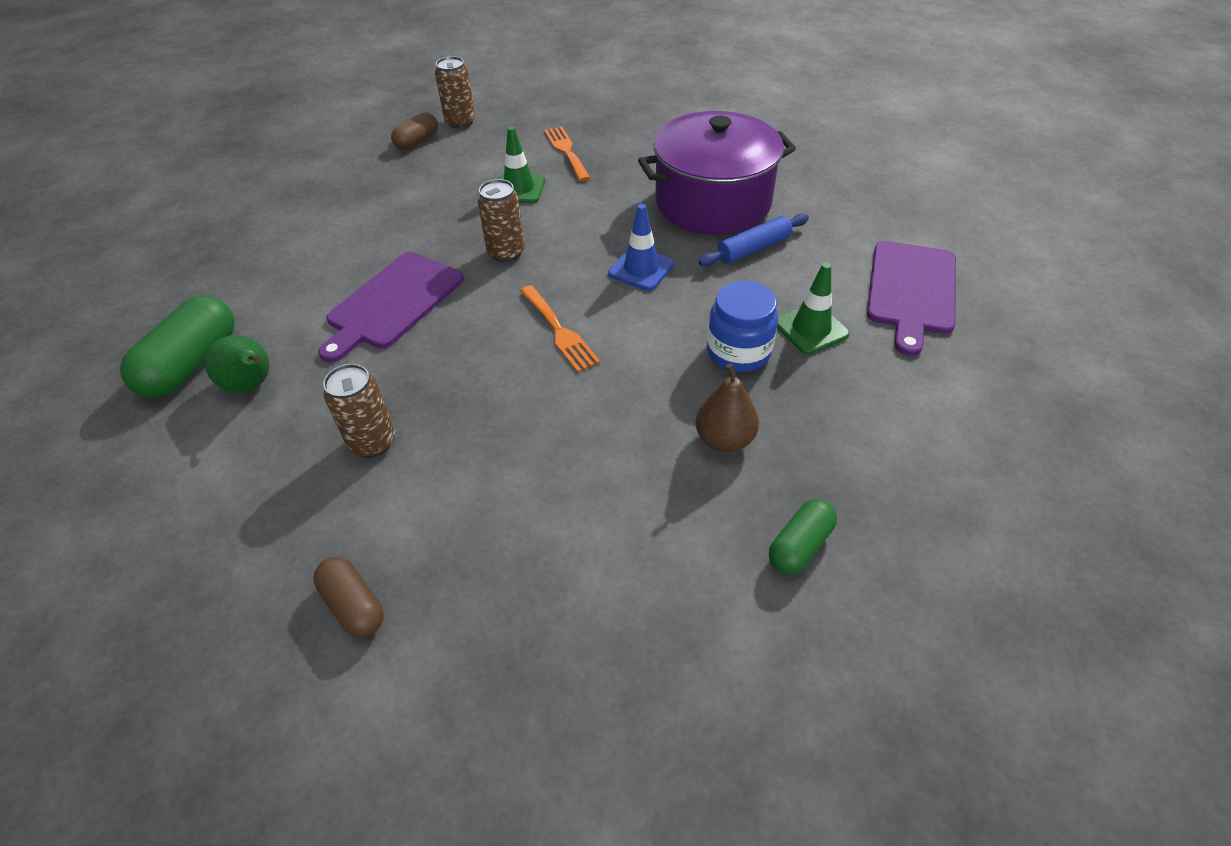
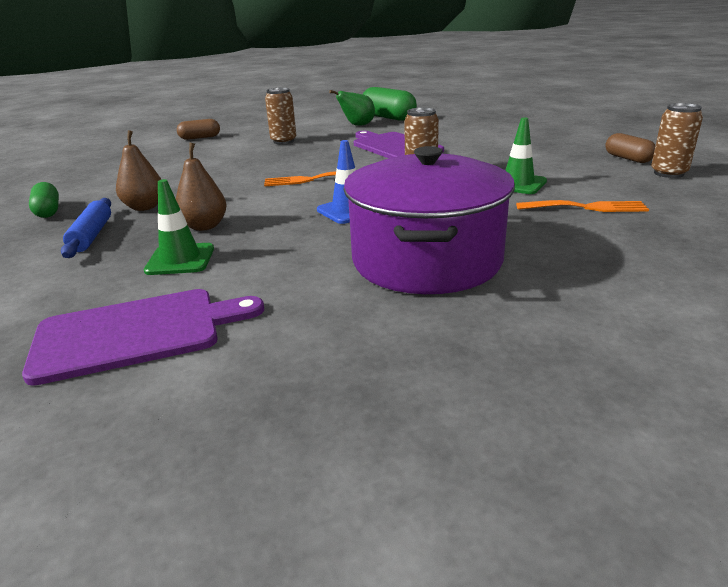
camera: 115 degrees right, 20 degrees down
blue rolling pin [699,213,809,267] -> blue rolling pin moved to [61,198,111,258]
blue jar [707,281,778,372] -> brown pear [176,143,227,231]
purple cutting board [867,241,956,356] -> purple cutting board turned 120 degrees clockwise [22,289,264,386]

